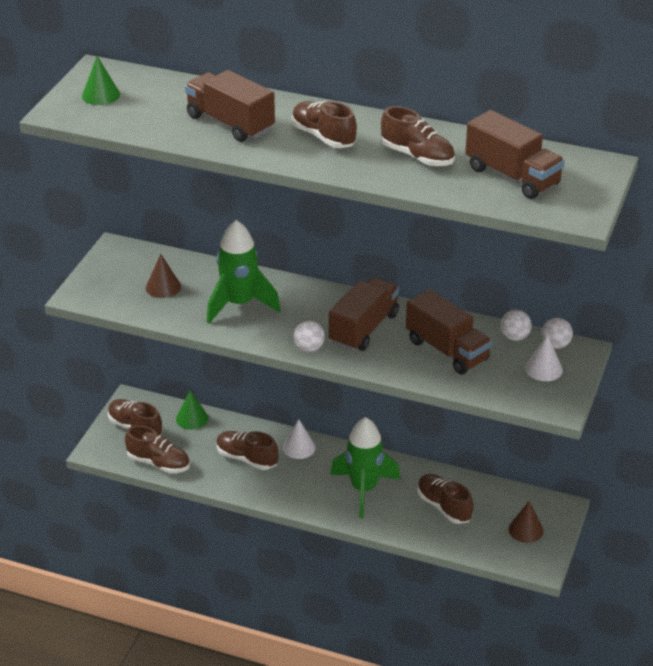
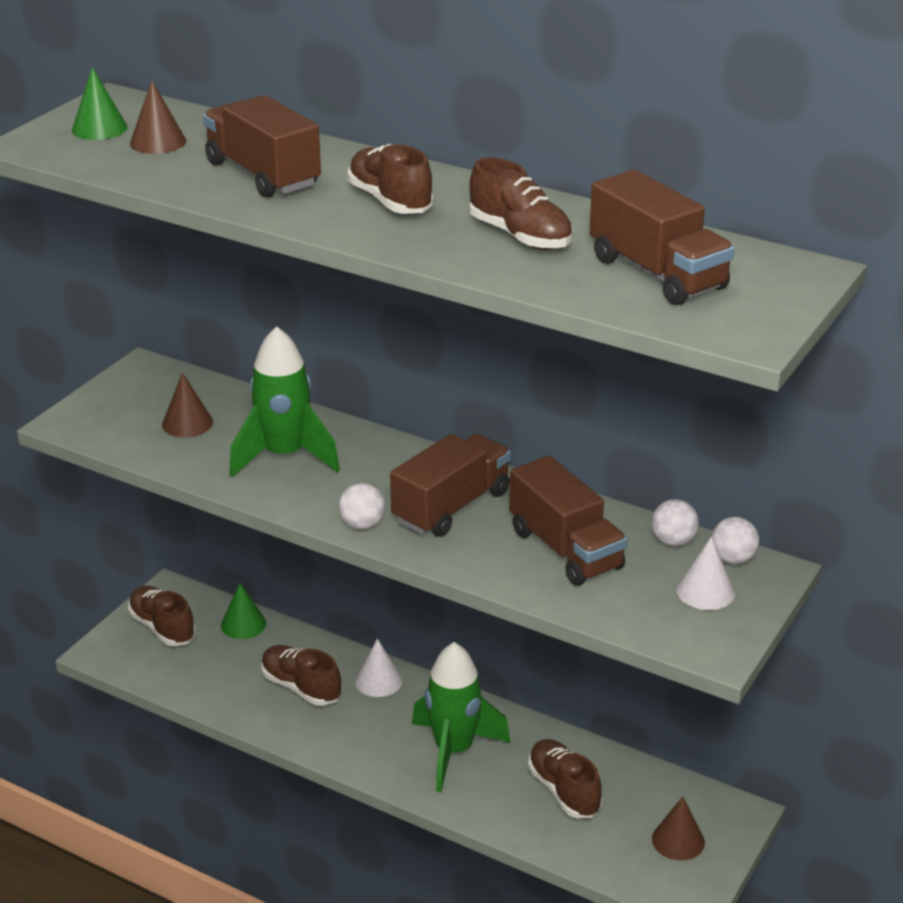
camera: 10 degrees right, 5 degrees down
brown shoe [125,425,190,473] -> none
none -> brown cone [130,80,186,154]

